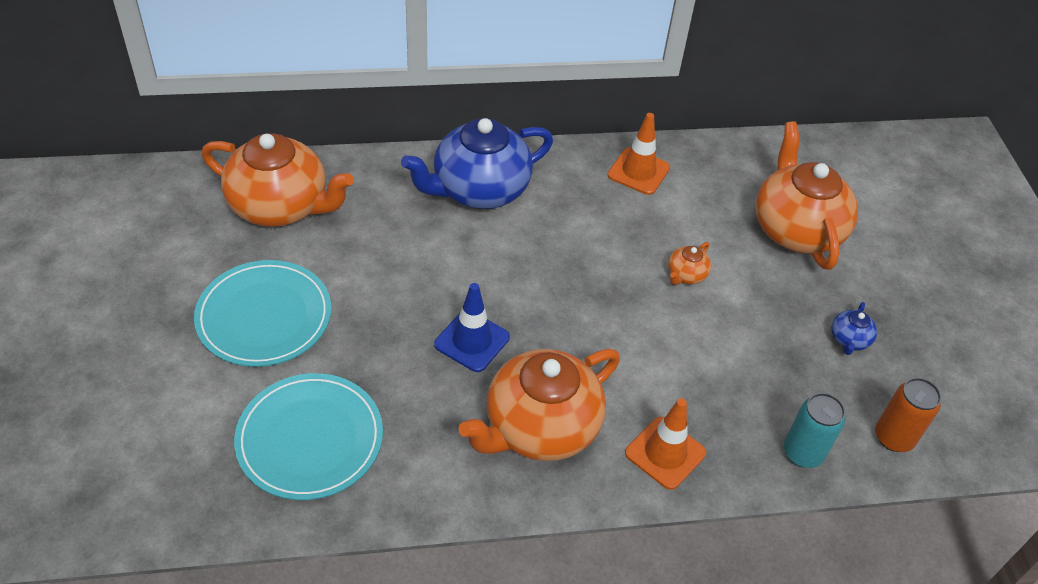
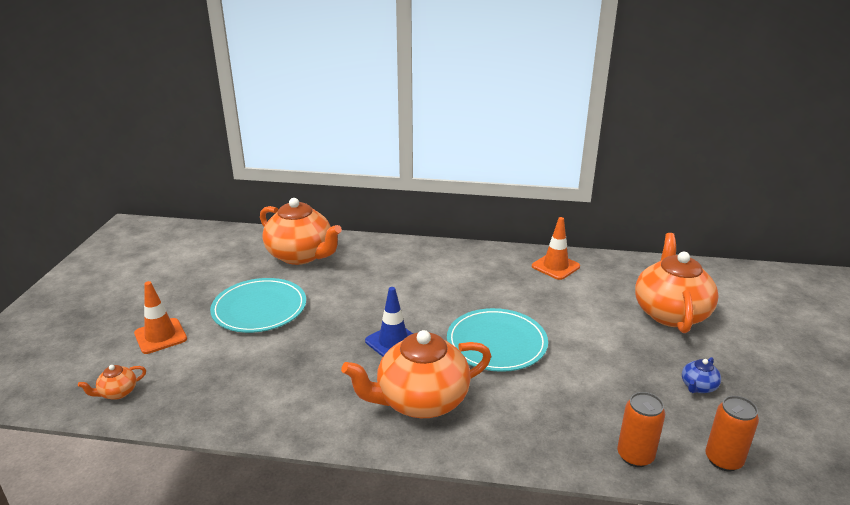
camera: 20 degrees right, 20 degrees down
turquoise plate [234,373,383,500] -> turquoise plate moved to [447,308,548,372]
blue teapot [401,118,553,209] -> none
orange traffic cone [625,398,706,490] -> orange traffic cone moved to [134,281,187,354]
orange teapot [668,242,711,285] -> orange teapot moved to [78,365,146,399]
turquoise can [784,393,845,468] -> orange can [617,392,665,467]

